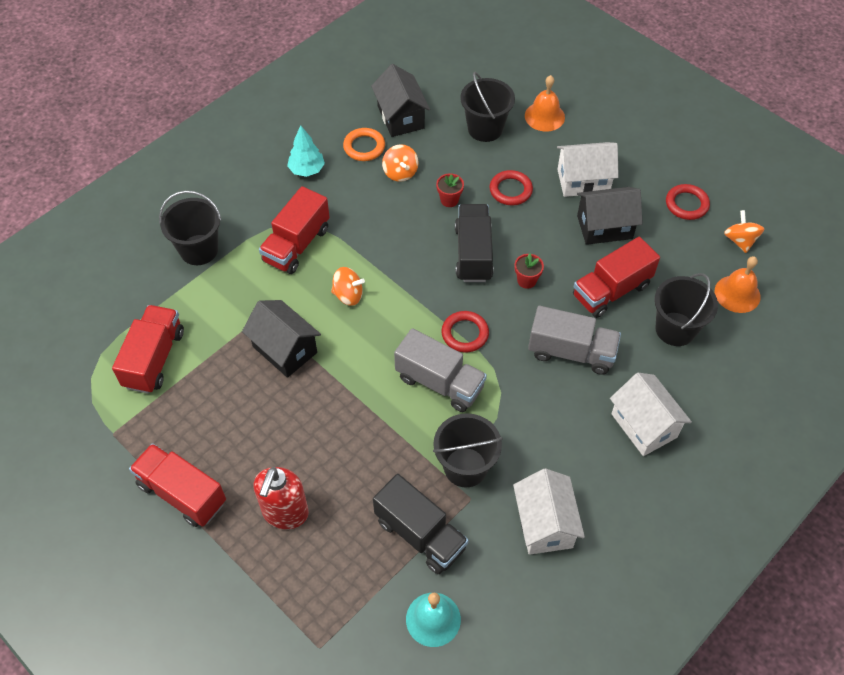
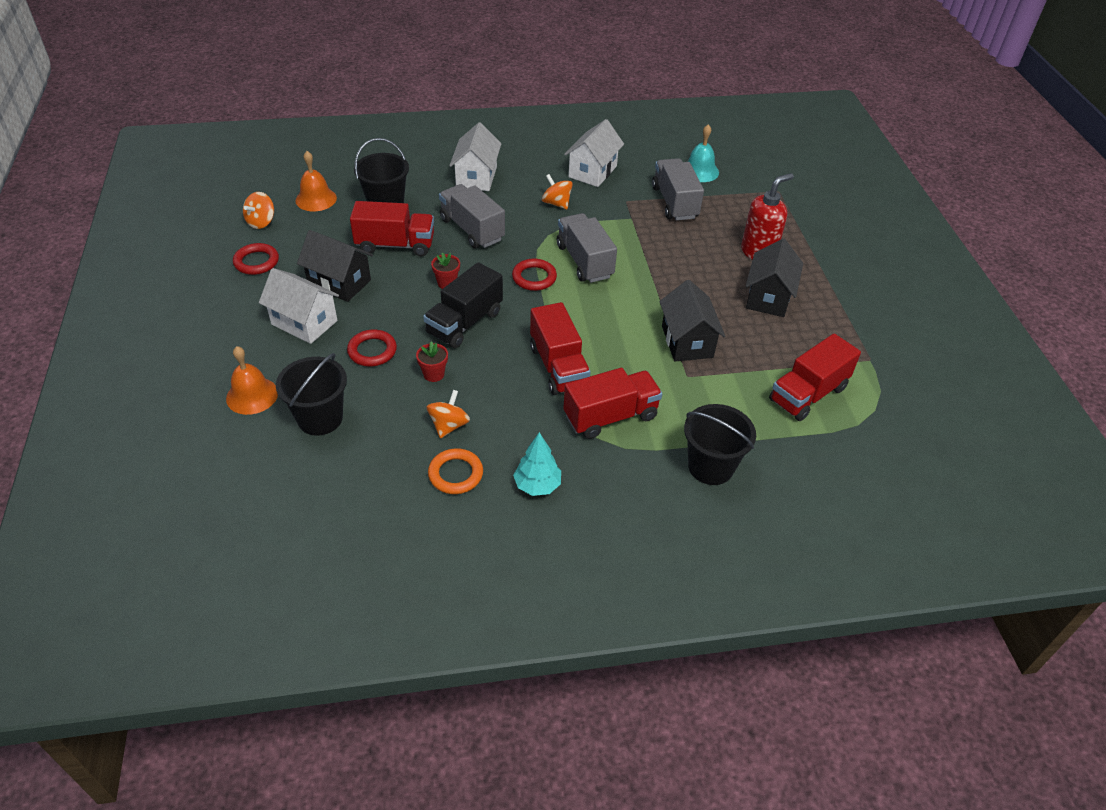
camera: 145 degrees left, 10 degrees down
red truck [129,443,226,527] -> red truck moved to [530,302,591,395]
orange spinning top [331,267,365,306] -> orange spinning top moved to [542,174,573,209]
black house [371,64,430,137] -> black house moved to [746,239,803,317]
black truck [373,474,469,574] -> grey truck [652,158,704,220]
black bucket [433,413,503,488] -> none

